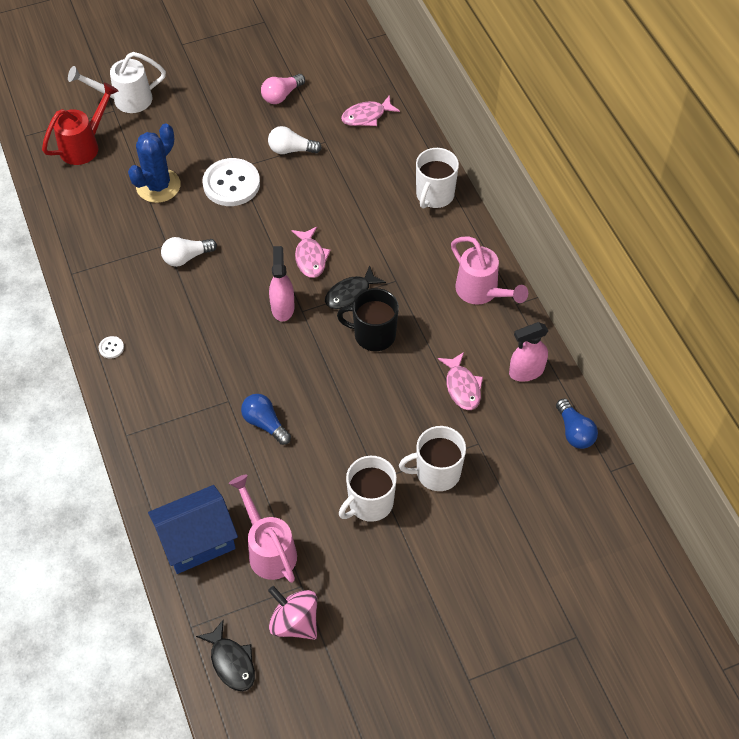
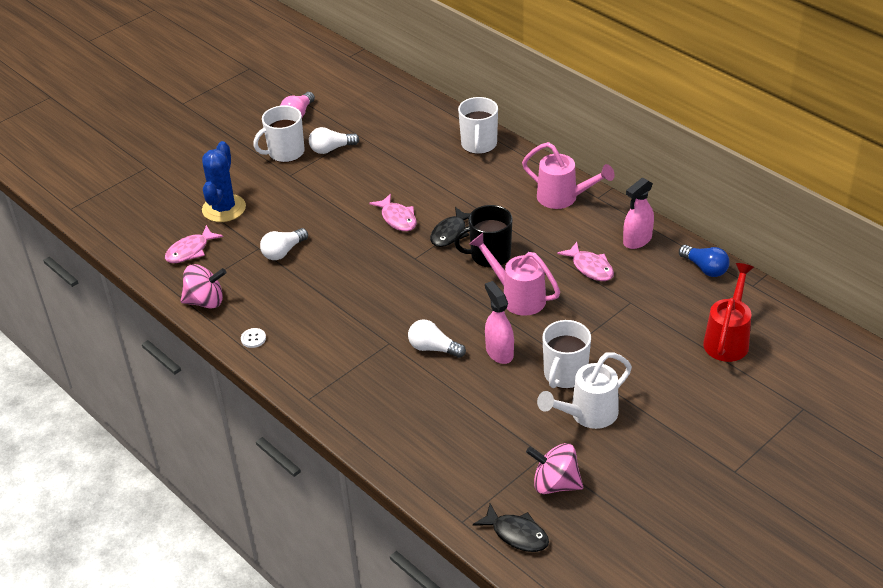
camera: 20 degrees left, 15 degrees down
red watering can [42,83,119,165] -> red watering can moved to [703,263,754,362]
white watering can [68,52,166,113] -> white watering can moved to [537,353,632,429]
blue house [148,485,238,574] -> none
white button [202,158,260,206] -> none
pink watering can [229,475,297,583] -> pink watering can moved to [469,233,560,316]
blue light bulb [241,394,291,445] -> white light bulb [408,319,466,358]
pink spray bottle [269,246,295,321] -> pink spray bottle moved to [485,281,514,364]
pink fish [341,95,400,126] -> pink fish moved to [165,225,223,263]
white mug [399,426,466,491] -> white mug moved to [253,105,305,162]
none -> pink spinning top [181,264,226,309]

